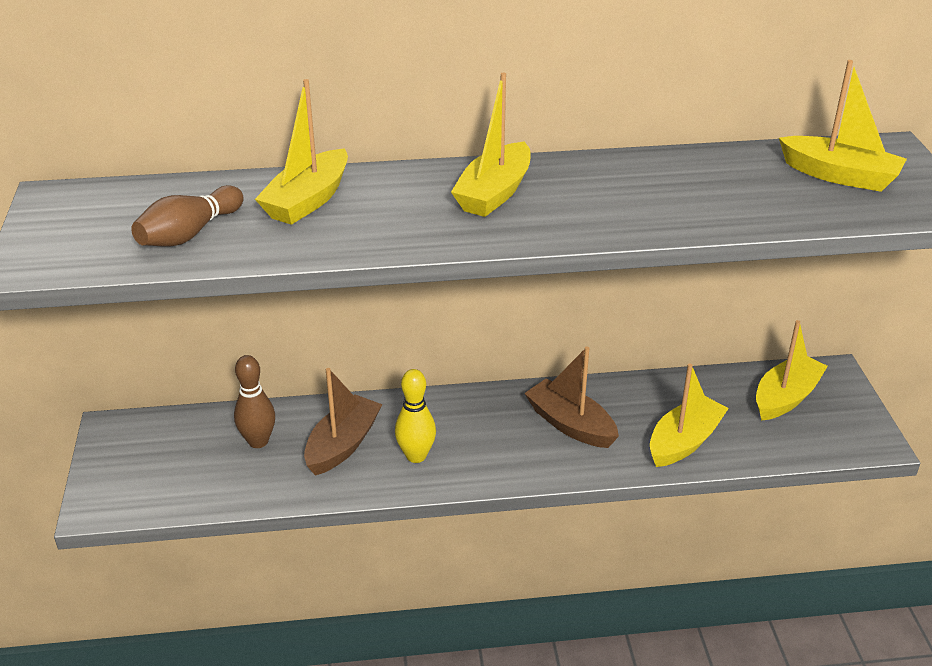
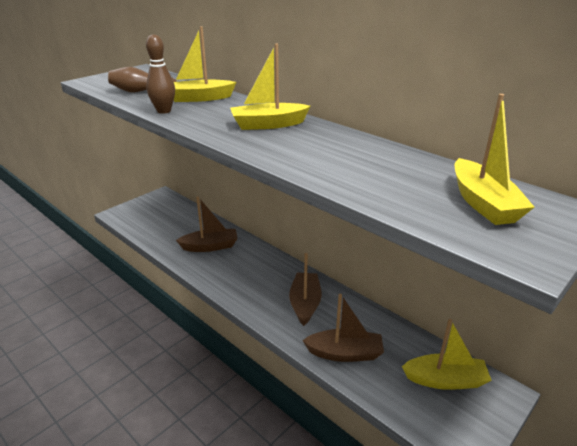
camera: 50 degrees right, 5 degrees down
brown bowling pin [234,355,275,448] -> brown bowling pin moved to [146,34,175,114]
yellow bowling pin [395,369,436,463] -> none
yellow boat [650,363,729,467] -> brown boat [302,294,384,362]

